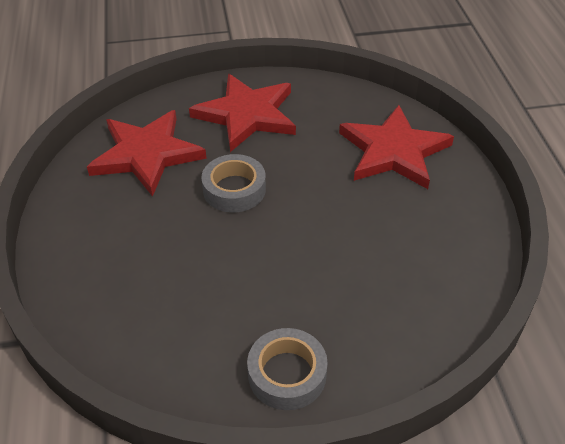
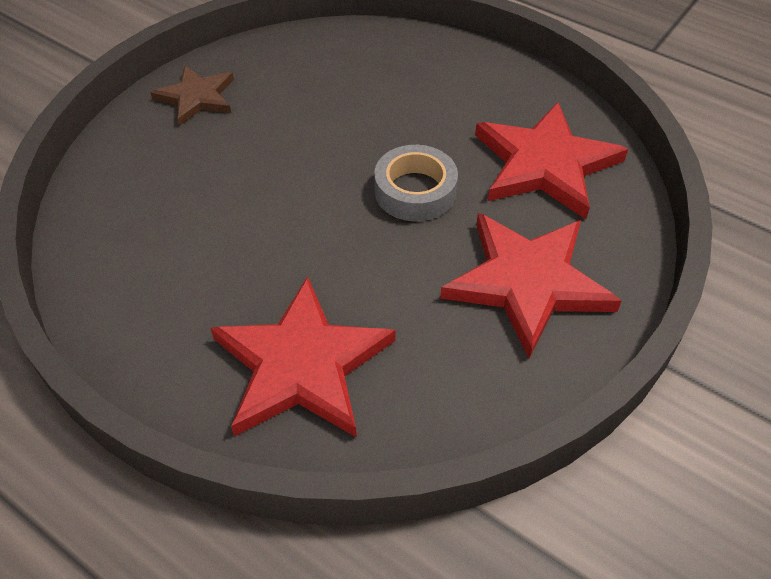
camera: 135 degrees right, 5 degrees up
grey tape [247,328,328,410] -> brown star [150,65,234,126]

